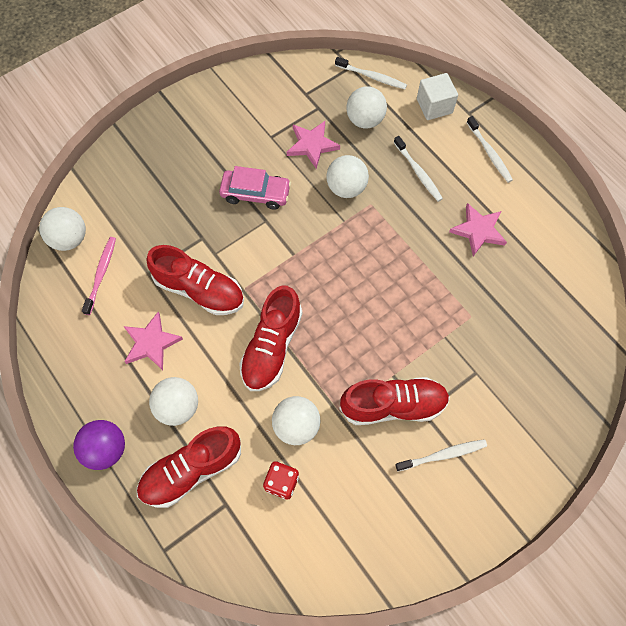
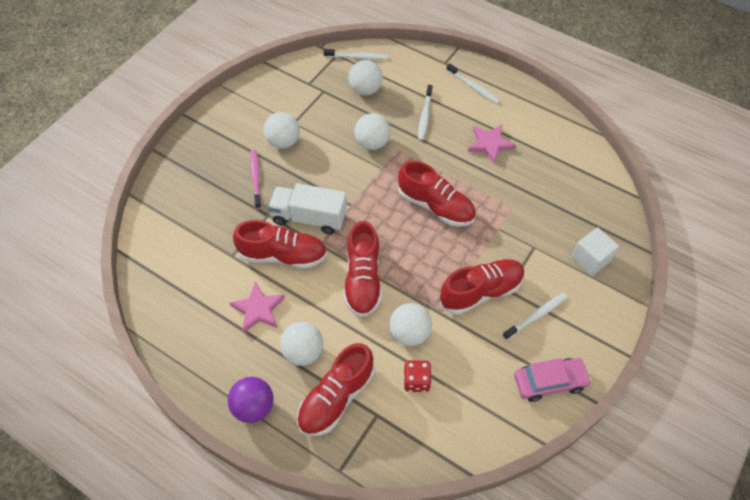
camera: 20 degrees left, 10 degrees down
white ball [39,207,86,251] -> white ball moved to [264,112,300,149]
pink toothbrush [82,237,116,315] -> pink toothbrush moved to [250,150,261,209]
pink car [219,166,291,210] -> pink car moved to [514,358,592,402]
pink star [287,121,340,169] -> none
white toothbrush [394,136,443,202] -> white toothbrush turned 60 degrees clockwise [418,85,433,140]
white cube [417,73,458,120] -> white cube moved to [572,227,619,276]
none -> white truck [268,183,347,235]
none -> red shoe [398,161,476,227]

